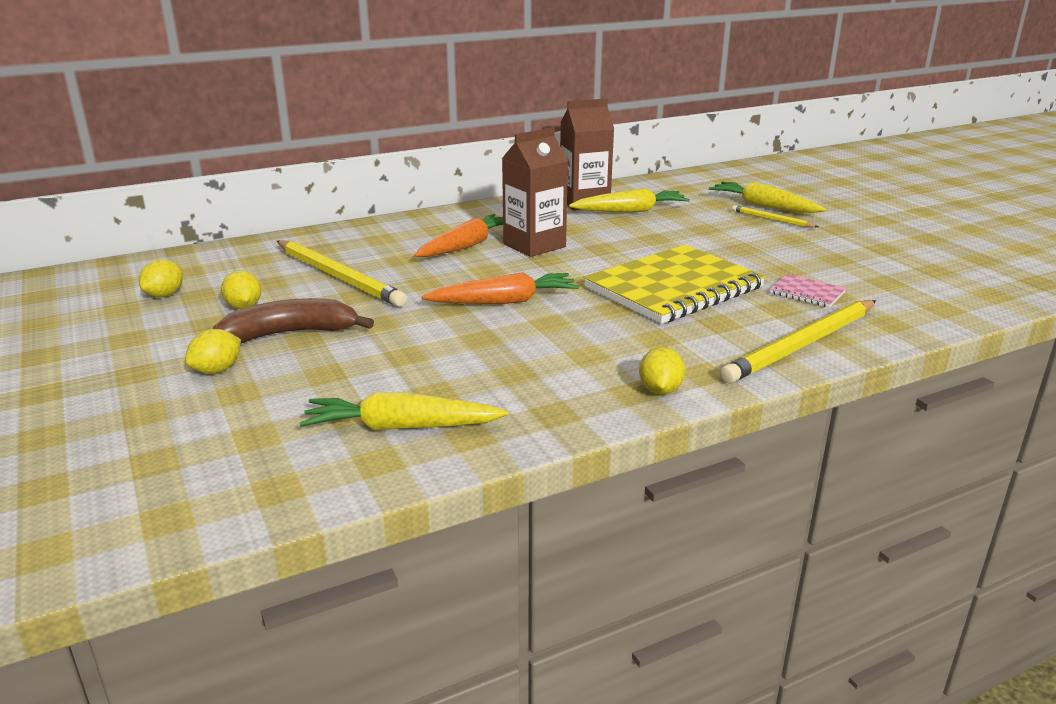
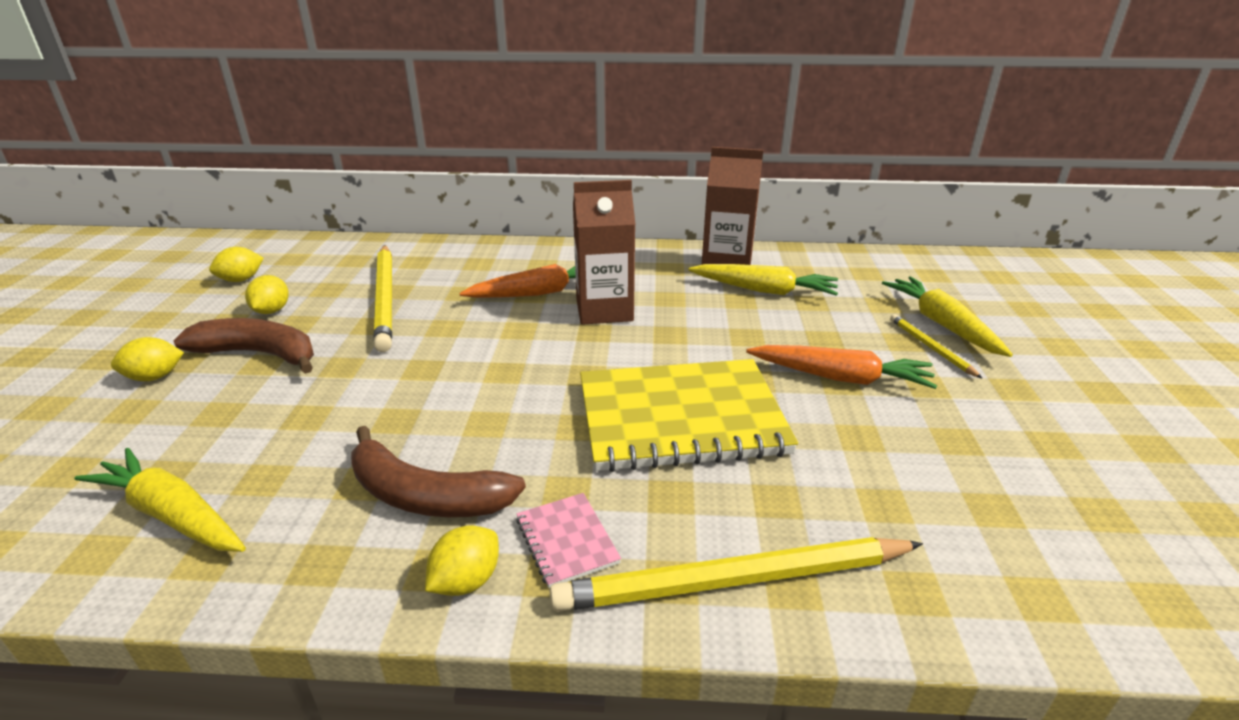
camera: 30 degrees right, 5 degrees up
orange carrot [422,272,579,304] -> orange carrot moved to [746,345,937,389]
pink notebook [770,274,846,308] -> pink notebook moved to [516,493,621,588]
none -> brown banana [351,426,526,517]

